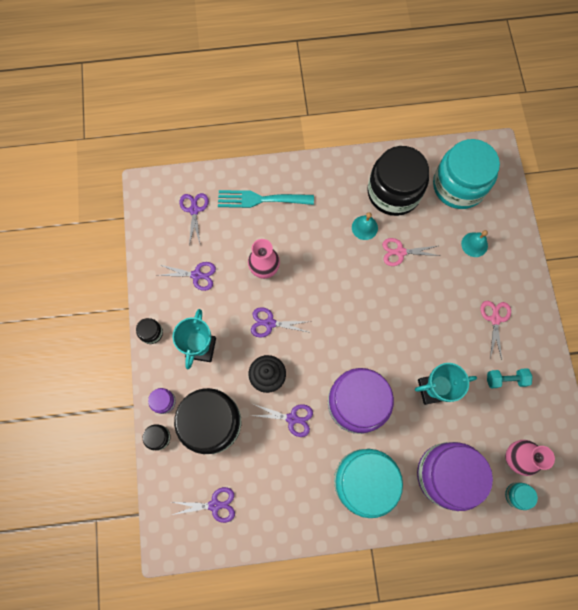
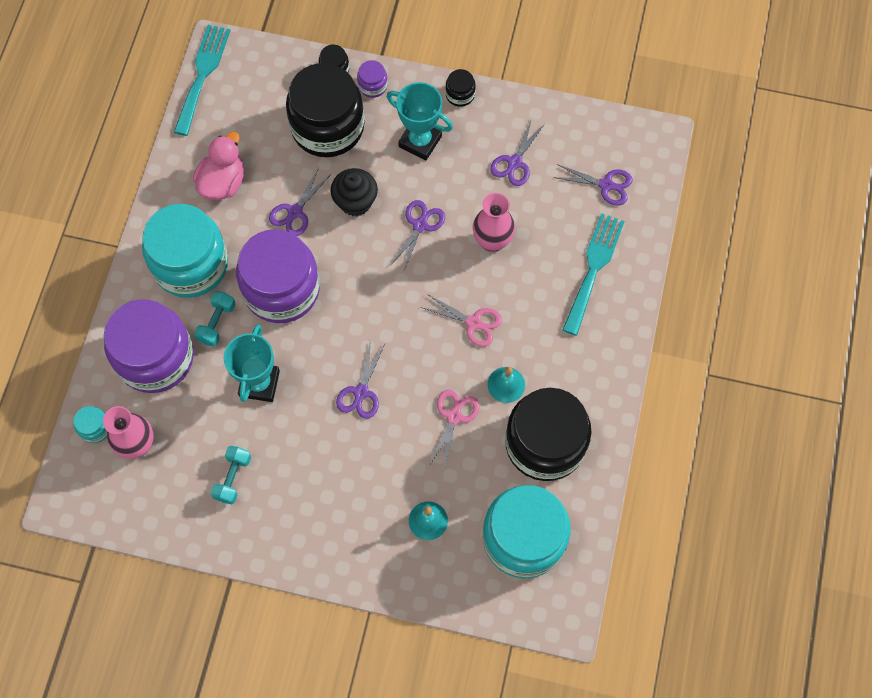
camera: 110 degrees right, 5 degrees down
purple scissors [172,487,235,523] -> purple scissors moved to [336,339,385,419]
pink scissors [480,301,511,360] -> pink scissors moved to [421,294,502,347]
none -> turquoise fork [174,25,231,136]
none -> pink duck [193,132,244,200]
none -> turquoise dumbbell [194,291,236,346]

